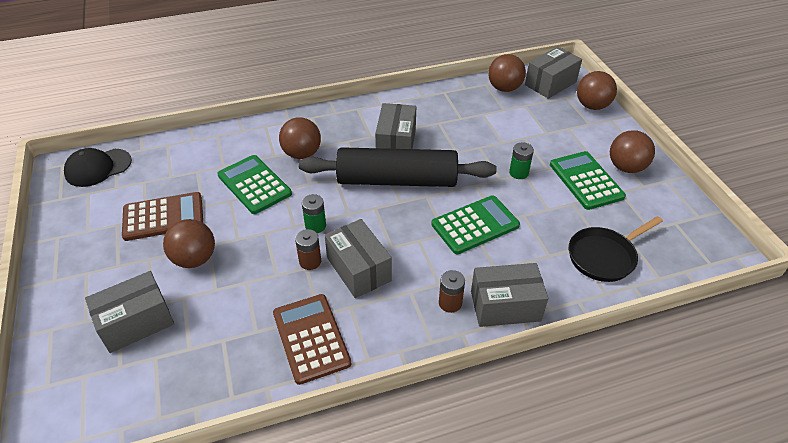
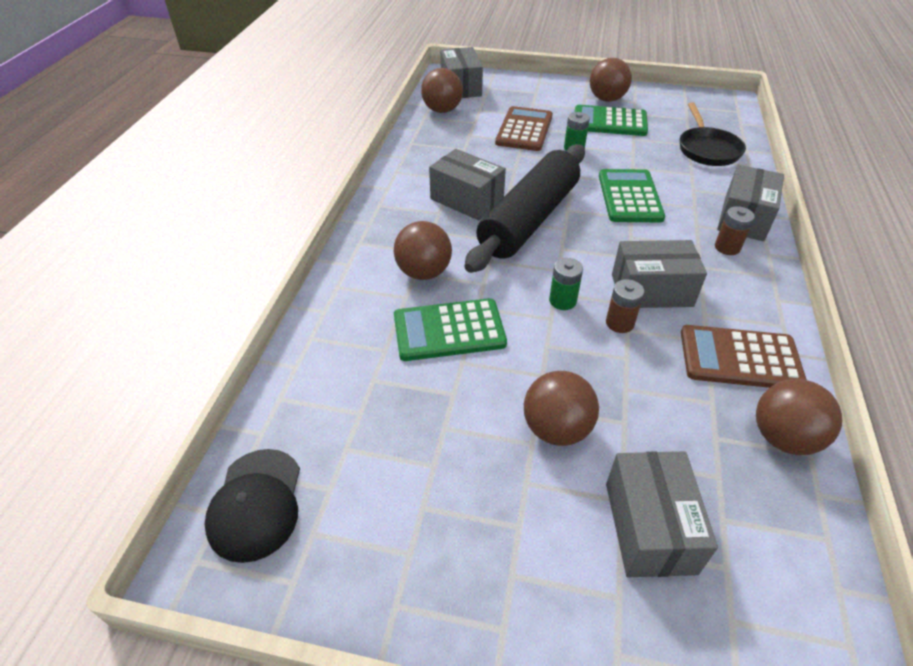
camera: 60 degrees left, 0 degrees up
brown calculator [122,192,203,241] -> brown calculator moved to [495,106,553,151]
brown ball [577,71,617,110] -> brown ball moved to [756,379,842,455]

